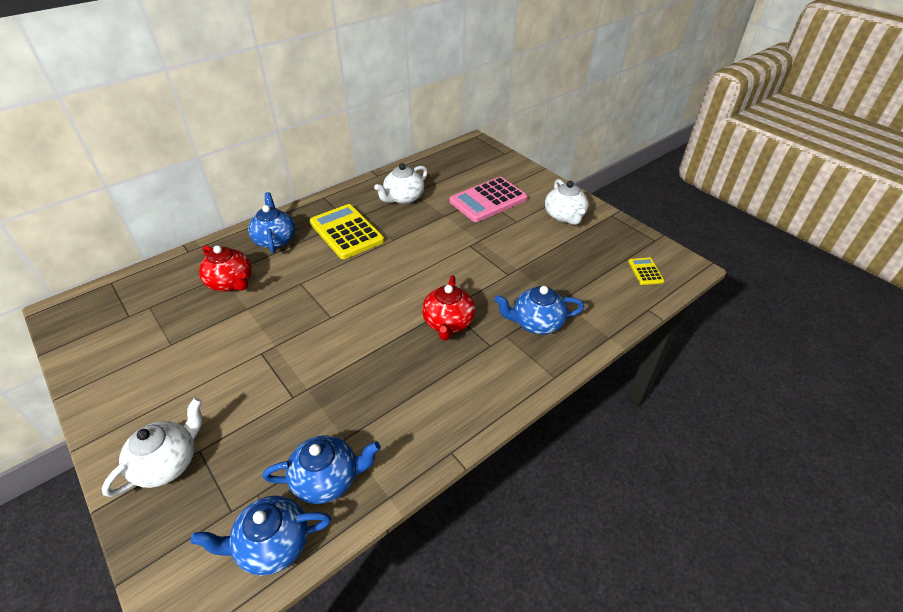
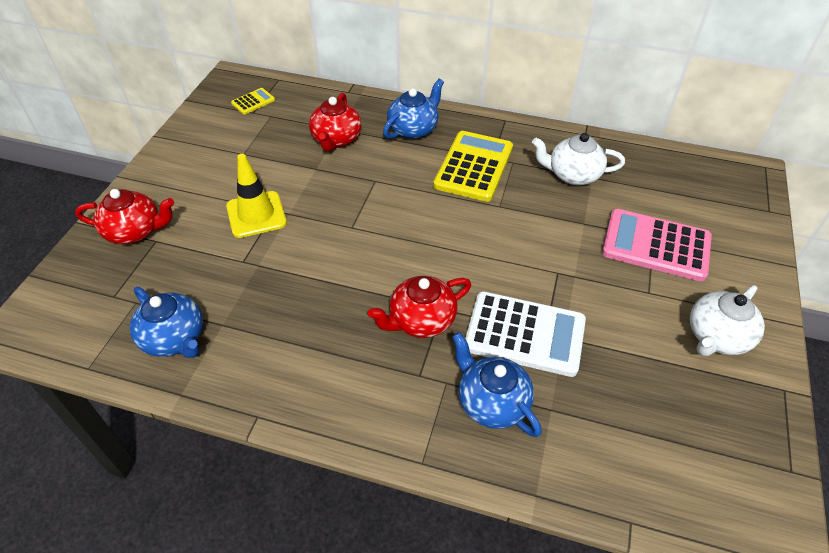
camera: 55 degrees right, 5 degrees up
white teapot [102,398,202,497] -> red teapot [75,189,174,244]
blue teapot [191,496,331,576] -> none
yellow calculator [628,258,664,285] -> yellow calculator moved to [231,88,275,114]
none -> yellow traffic cone [226,154,287,238]
none -> white calculator [465,291,586,377]

